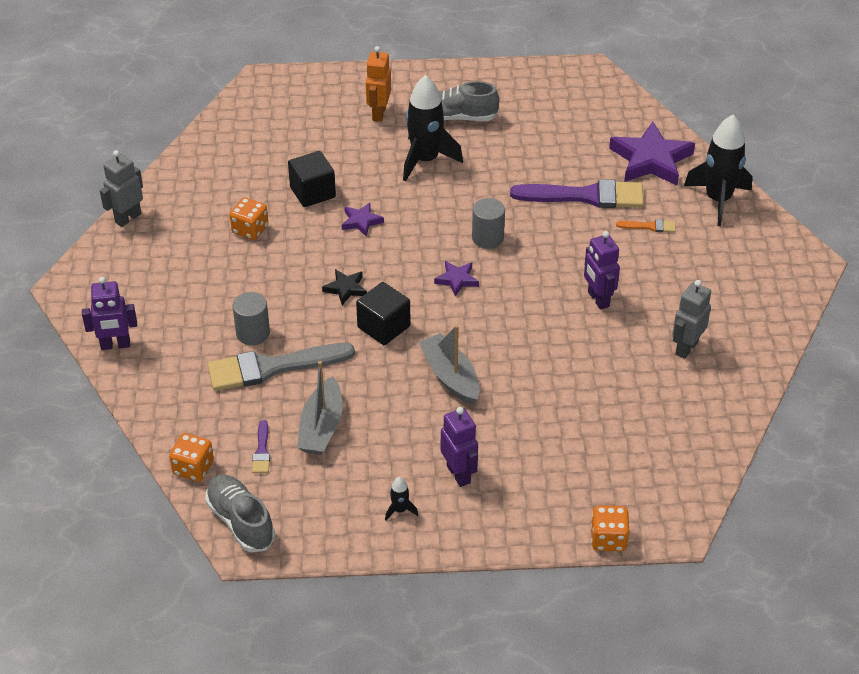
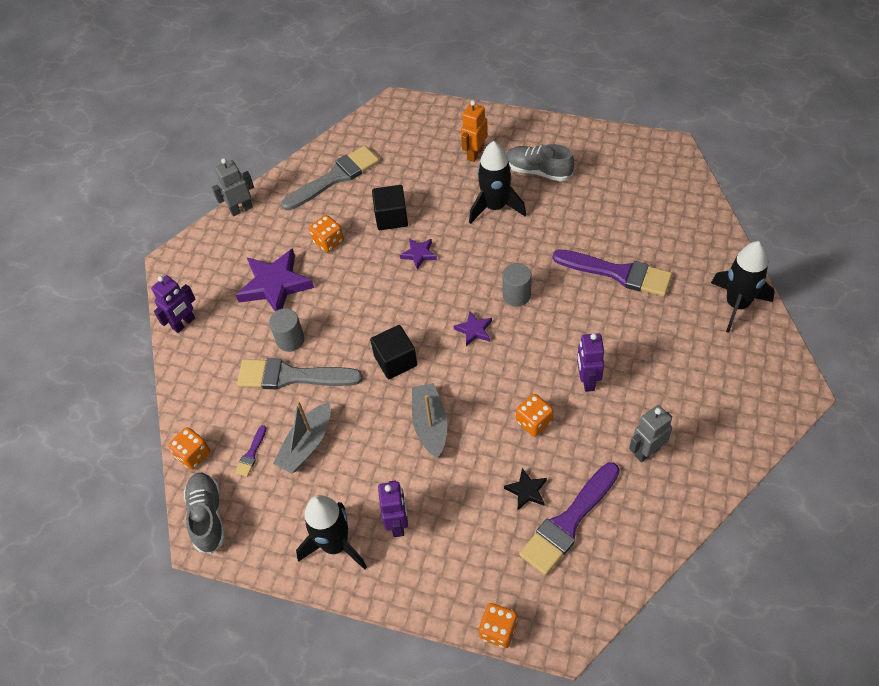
camera: 25 degrees right, 10 degrees up
purple robot [82,277,137,350] -> purple robot turned 60 degrees counterclockwise [151,275,196,333]
black star [322,269,367,305] -> black star moved to [504,468,547,510]
black rocket [385,477,418,521] -> black rocket [296,495,367,570], size x2.41
purple star [609,122,695,185] -> purple star moved to [236,249,314,311]
orange brush [616,219,676,232] -> none
none -> grey brush [281,146,379,211]
none -> orange dice [516,394,554,437]
none -> purple brush [519,462,620,575]

